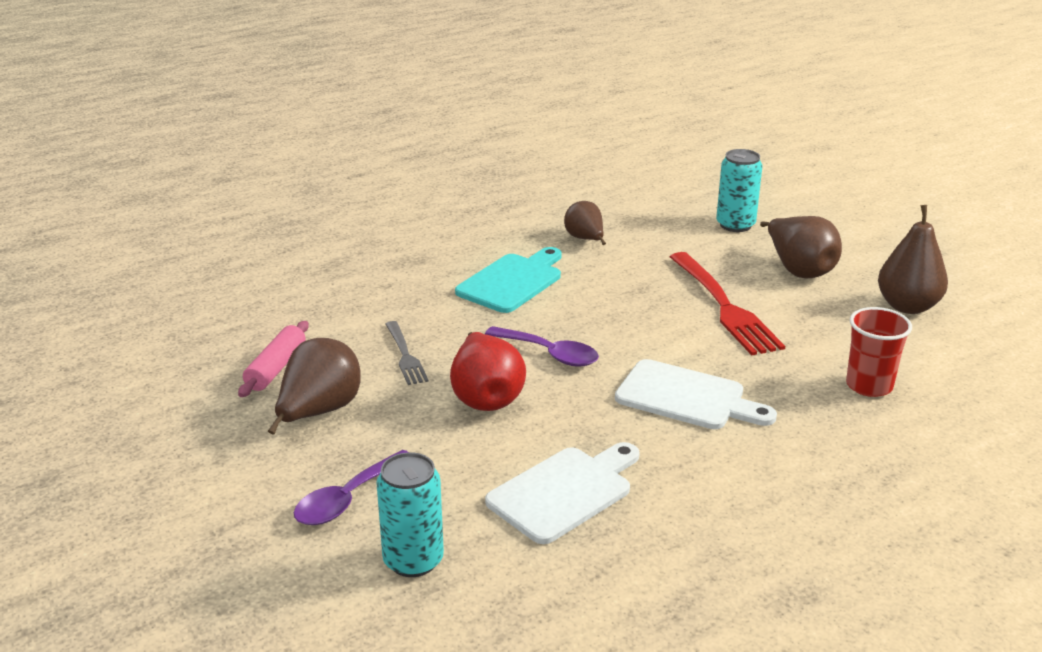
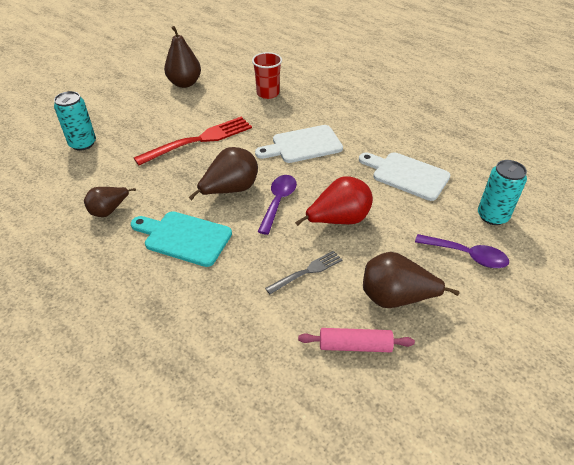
camera: 105 degrees left, 15 degrees up
white cutting board [615,359,777,429] -> white cutting board turned 120 degrees counterclockwise [255,125,343,163]
brown pear [760,216,842,278] -> brown pear moved to [188,147,258,200]

